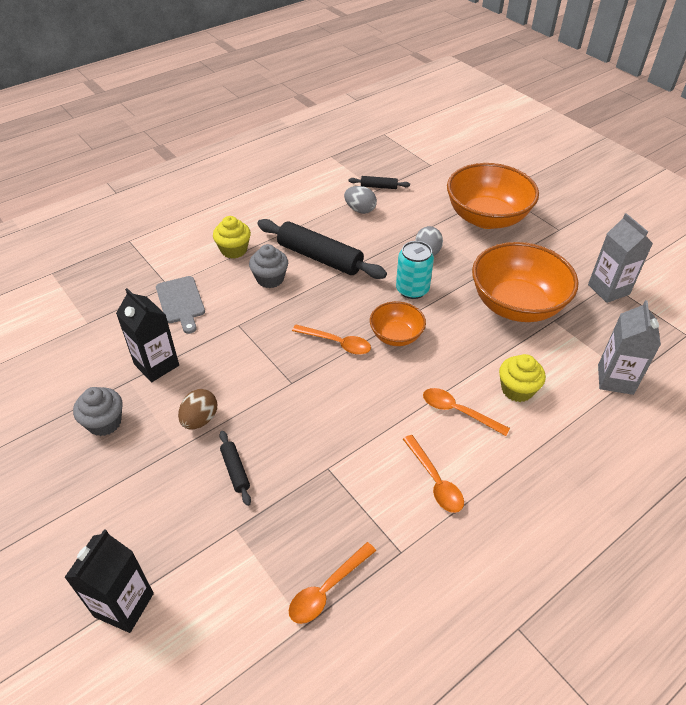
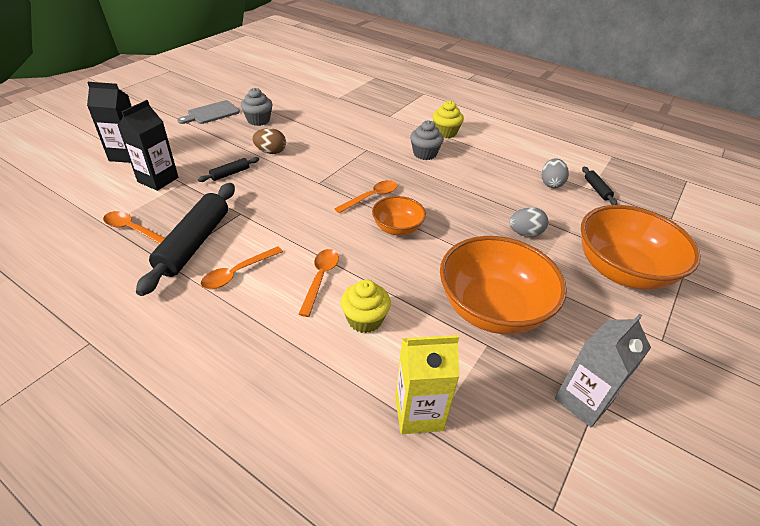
camera: 70 degrees right, 5 degrees down
black carton [116,288,179,382] -> black carton moved to [118,100,178,191]
grey cutting board [156,276,205,334] -> grey cutting board moved to [177,100,240,124]
black rolling pin [257,219,387,279] -> black rolling pin moved to [136,183,235,296]
orange spoon [292,325,371,355] -> orange spoon turned 135 degrees counterclockwise [335,180,397,214]
turquoise can [396,241,434,299] -> none
grey carton [598,300,661,395] -> yellow carton [395,335,460,434]

